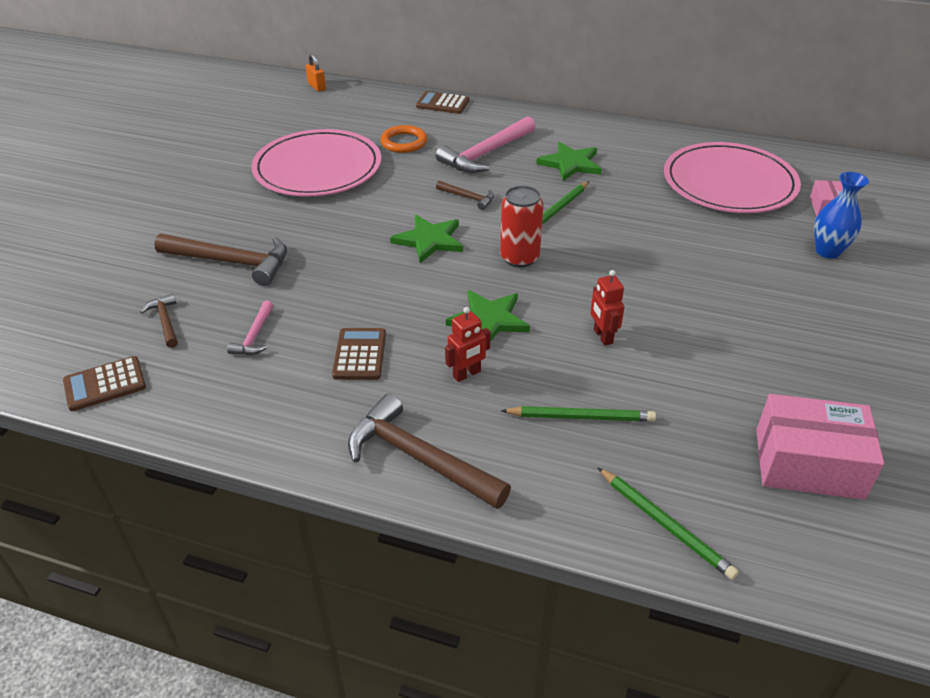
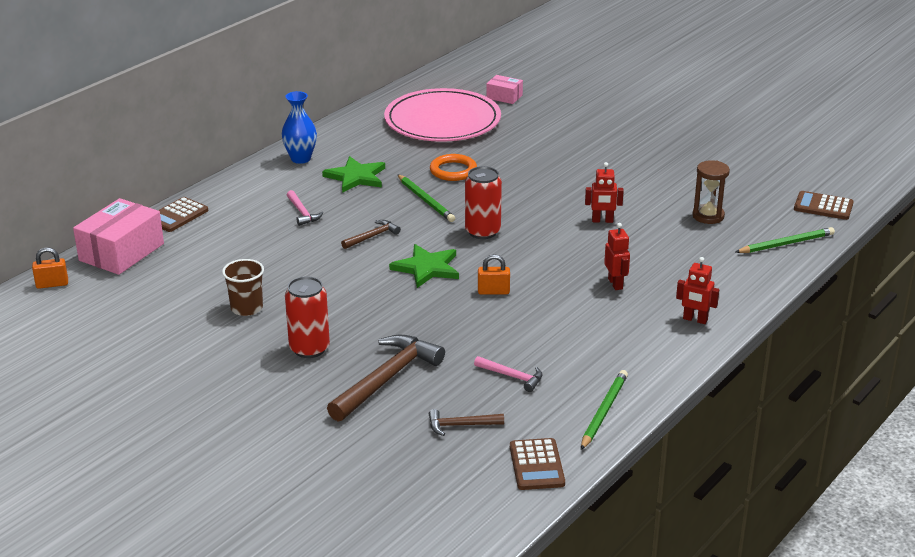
camera: 70 degrees left, 10 degrees down
pink plate [252,129,381,196] -> brown cup [222,259,264,316]
brown calculator [332,328,386,380] -> brown calculator moved to [794,191,854,220]
brown hammer [348,393,511,509] -> red robot [676,257,719,324]
orange ring [380,125,427,153] -> orange ring moved to [430,154,477,181]
pink hammer [436,116,535,173] -> pink hammer [287,190,323,226], size x0.51
green star [446,290,530,342] -> none
green pencil [501,406,656,422] -> green pencil moved to [581,370,628,450]
pink box [756,394,884,500] -> pink box moved to [73,198,164,275]
blue vase [814,172,869,259] -> blue vase moved to [281,91,317,164]
none -> red can [285,276,330,358]
none -> orange padlock [478,254,510,294]
none -> brown hourglass [693,160,730,224]

